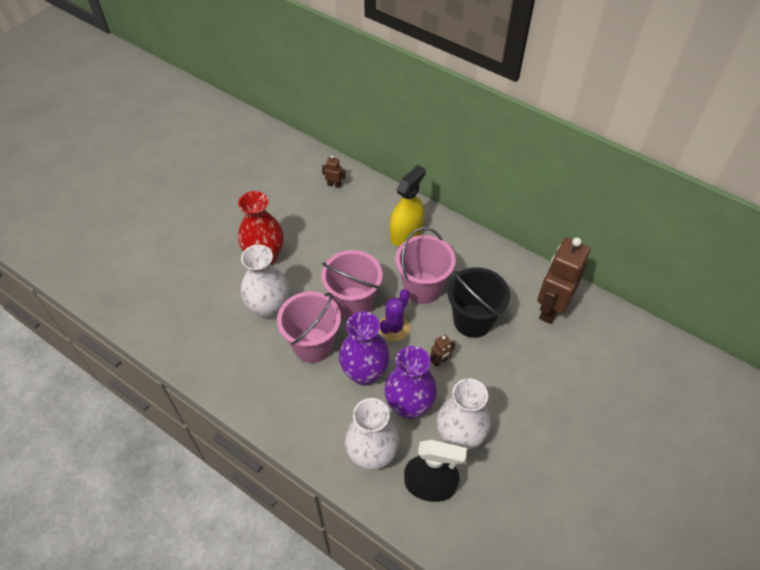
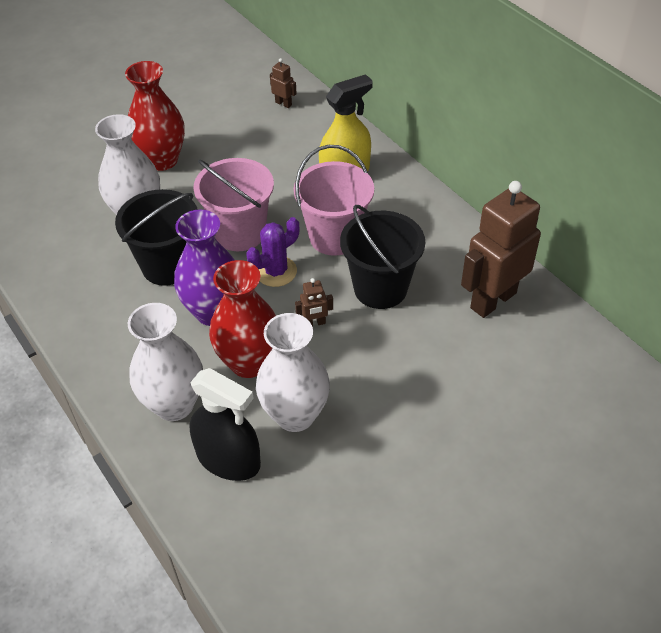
camera: 20 degrees right, 5 degrees down
pink bucket [277,292,341,363] -> black bucket [115,189,198,286]
purple vase [384,346,437,419] -> red vase [209,260,276,378]

